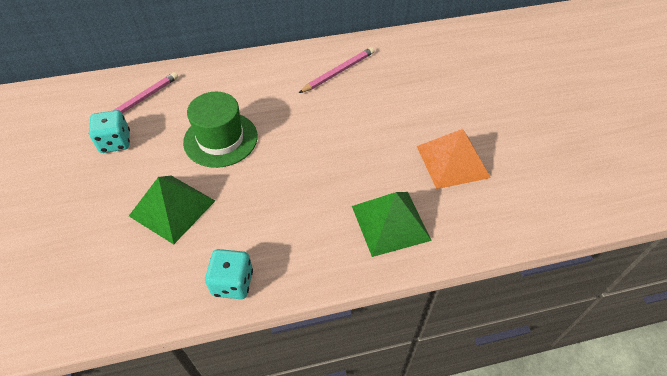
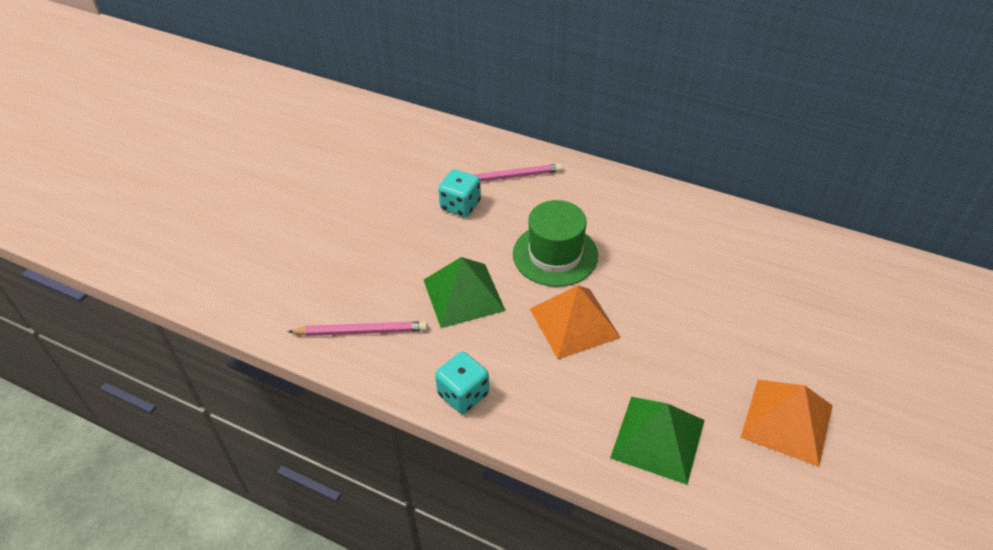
camera: 40 degrees right, 5 degrees down
pink pencil [299,47,374,93] -> pink pencil moved to [287,321,428,336]
none -> orange pyramid [530,285,621,359]

